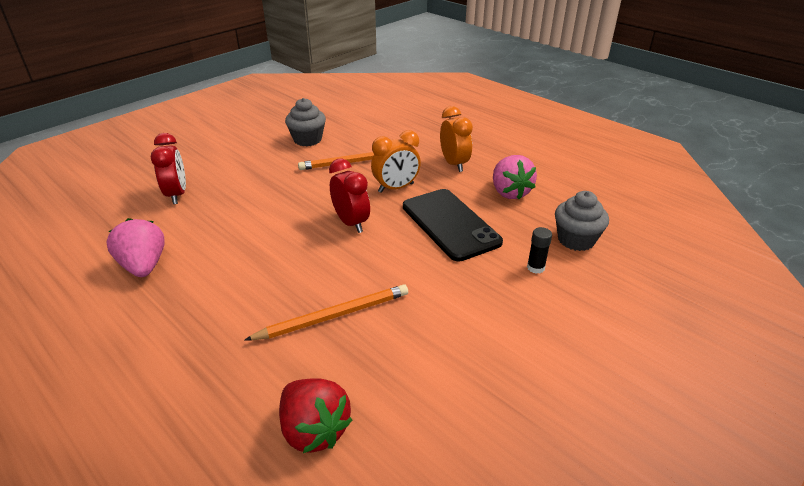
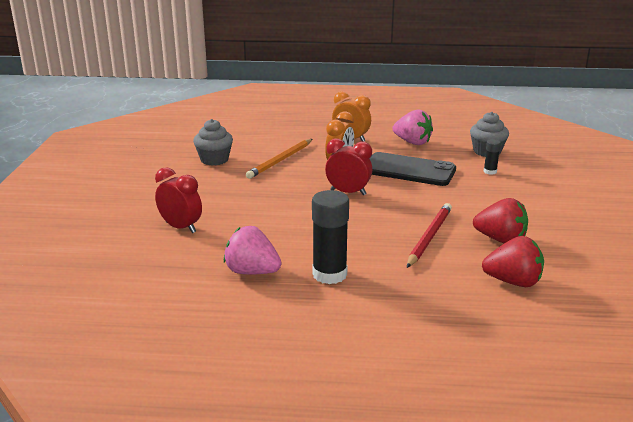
camera: 40 degrees left, 10 degrees down
orange pencil [244,284,408,341] -> red pencil [407,203,452,268]
none -> black glue stick [312,190,349,284]
none -> red strawberry [473,198,528,243]

